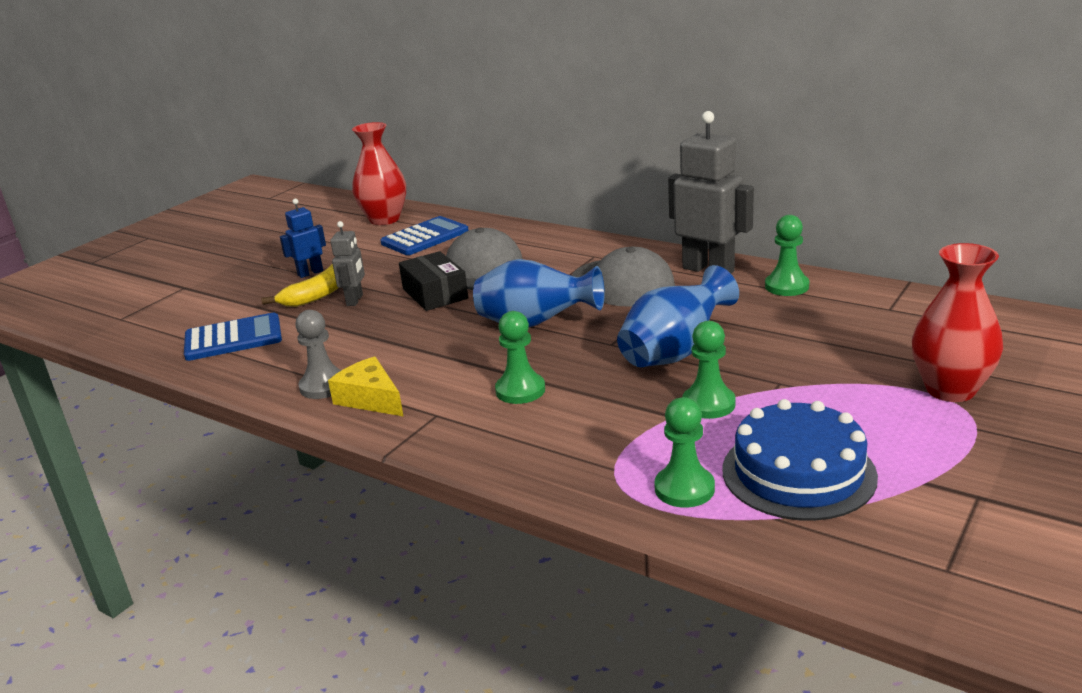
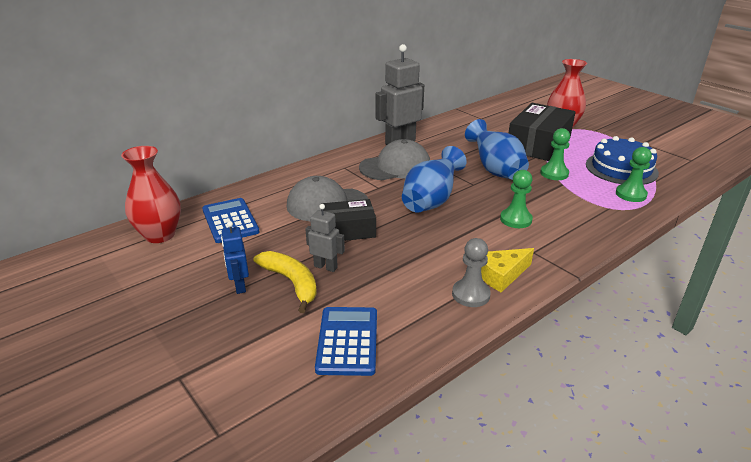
camera: 75 degrees left, 5 degrees up
green pawn [765,215,809,296] -> none
none -> black box [509,103,576,161]

